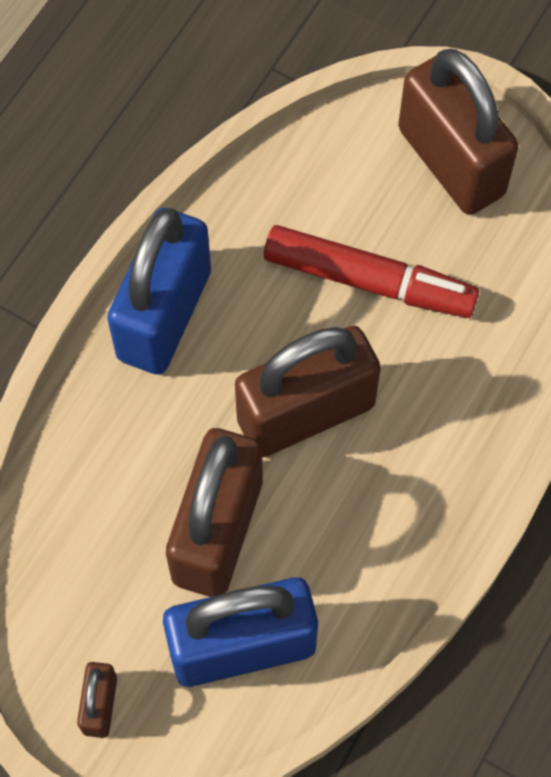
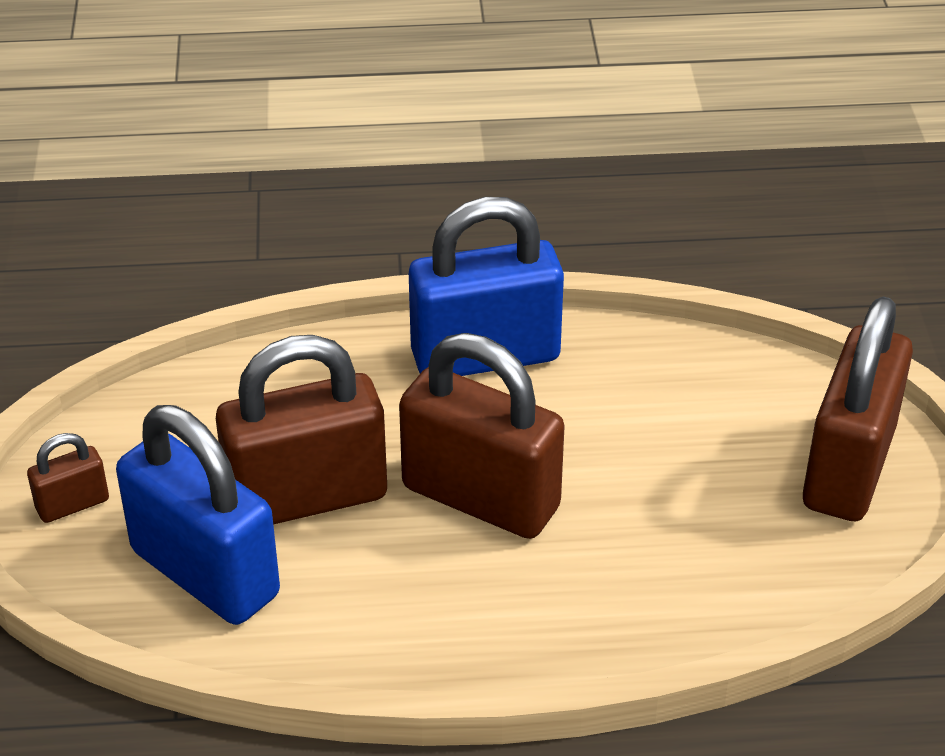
camera: 55 degrees right, 25 degrees down
red marker [264,225,479,318] -> none

